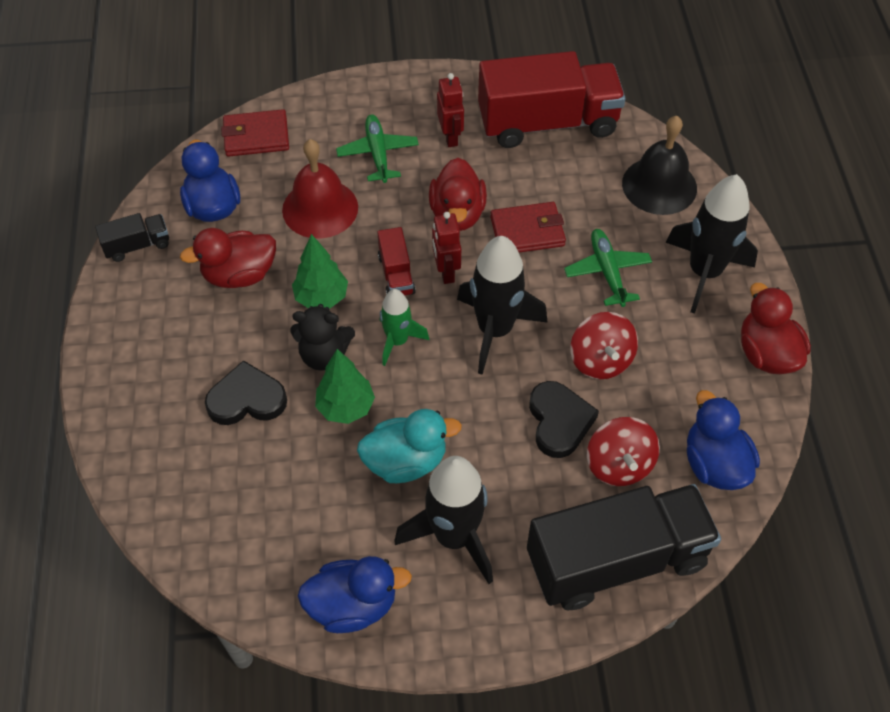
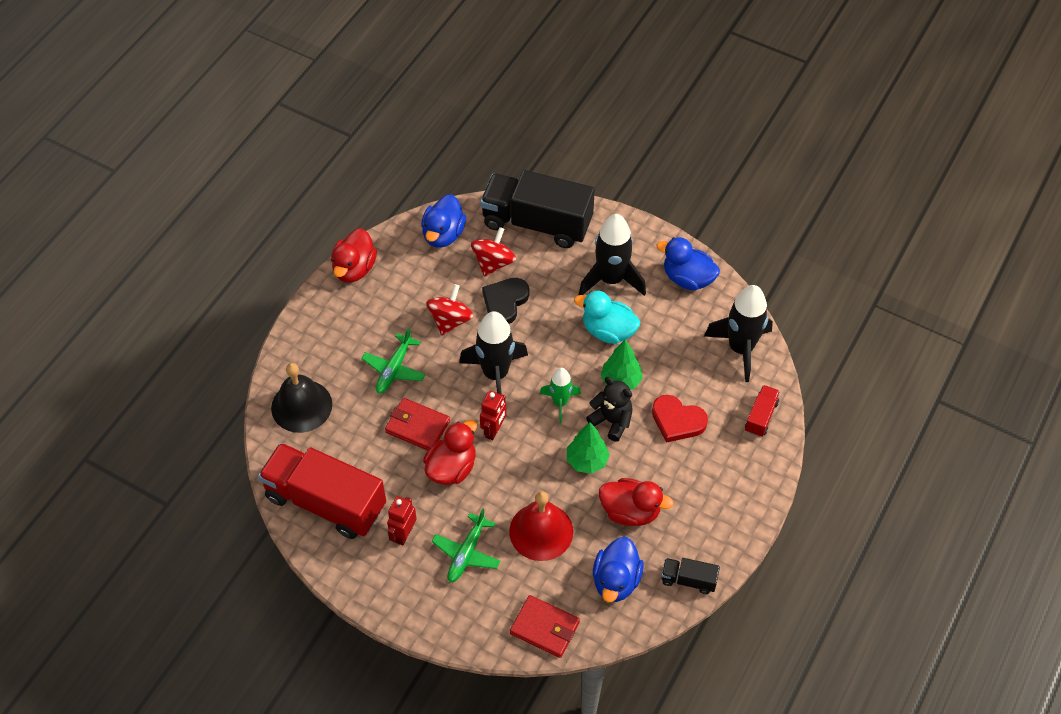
camera: 145 degrees left, 0 degrees up
black heart [205,360,287,425] -> red heart [652,395,708,443]
red truck [377,227,416,295] -> red truck moved to [745,385,780,437]
black rocket [666,174,758,313] -> black rocket moved to [704,285,773,382]

